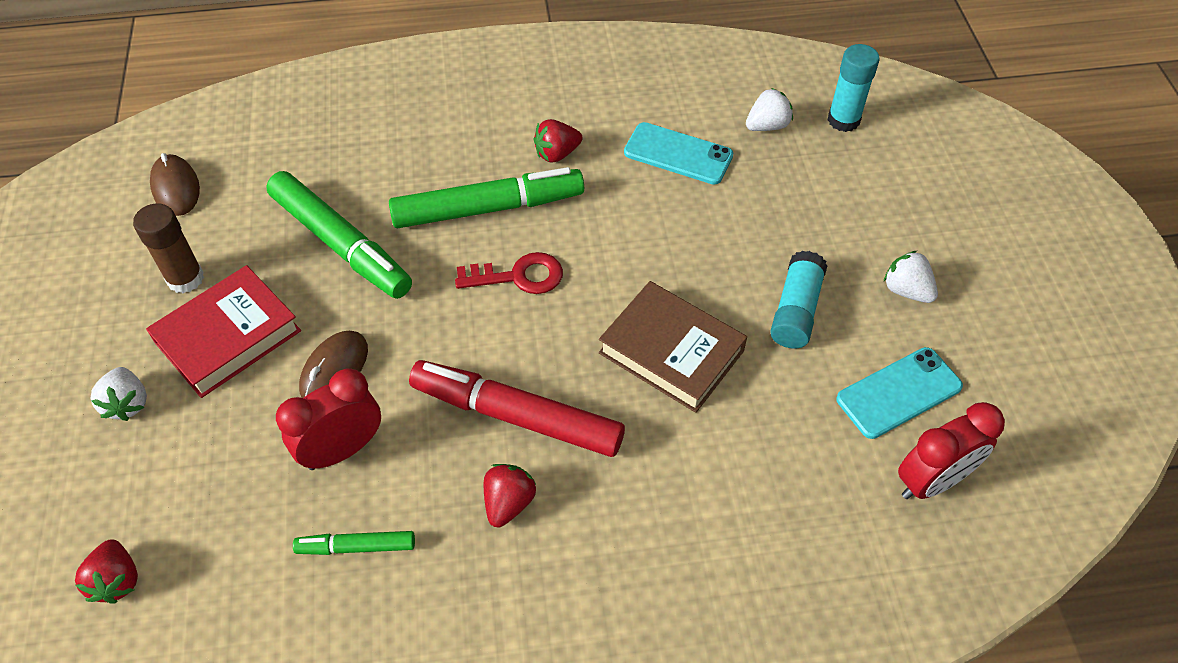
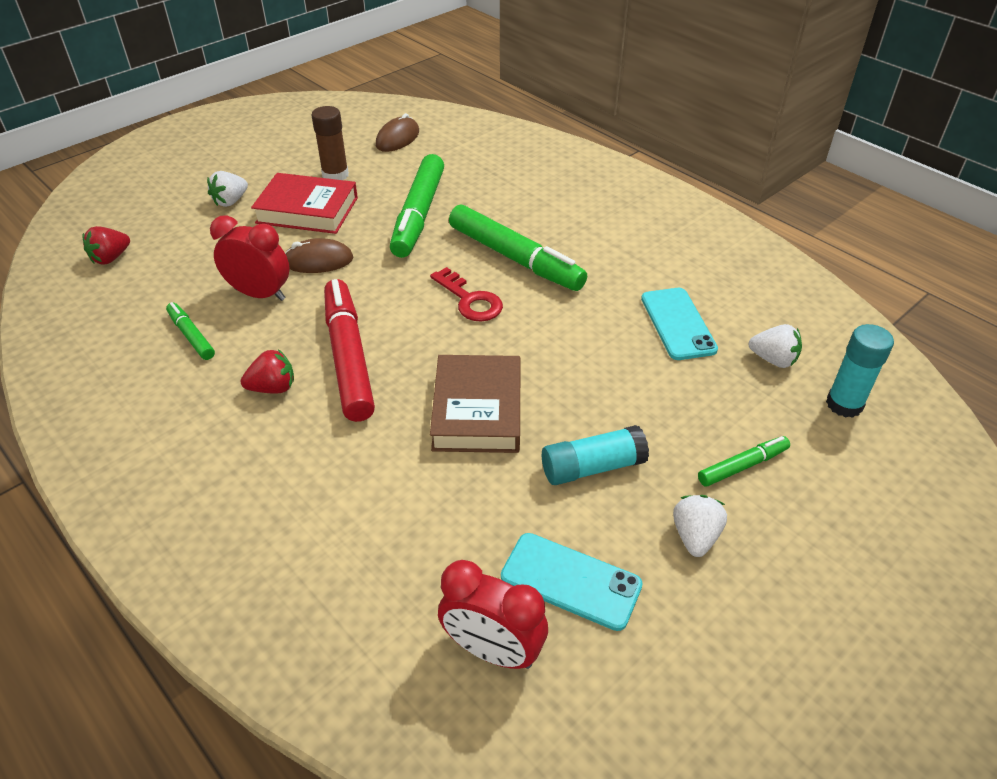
camera: 55 degrees right, 10 degrees down
red strawberry [534,119,582,163] -> none
none -> green marker [698,436,790,487]

